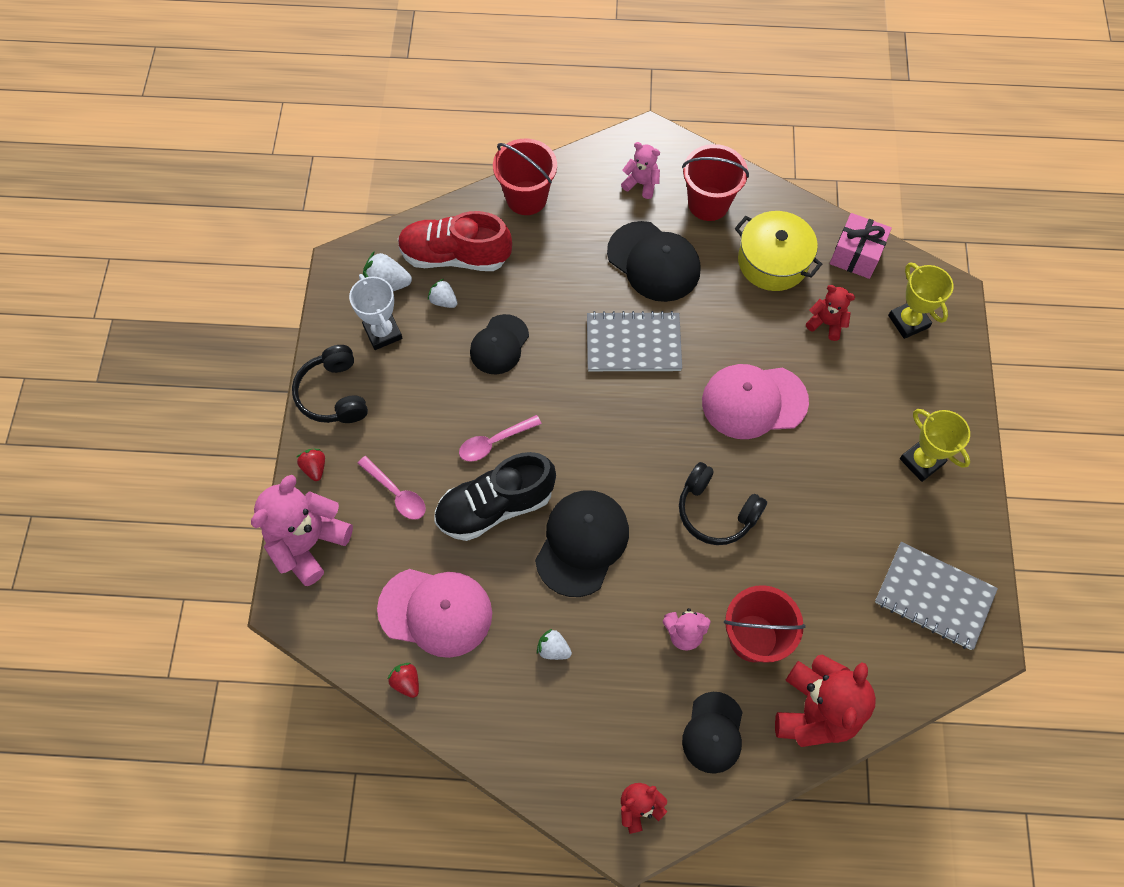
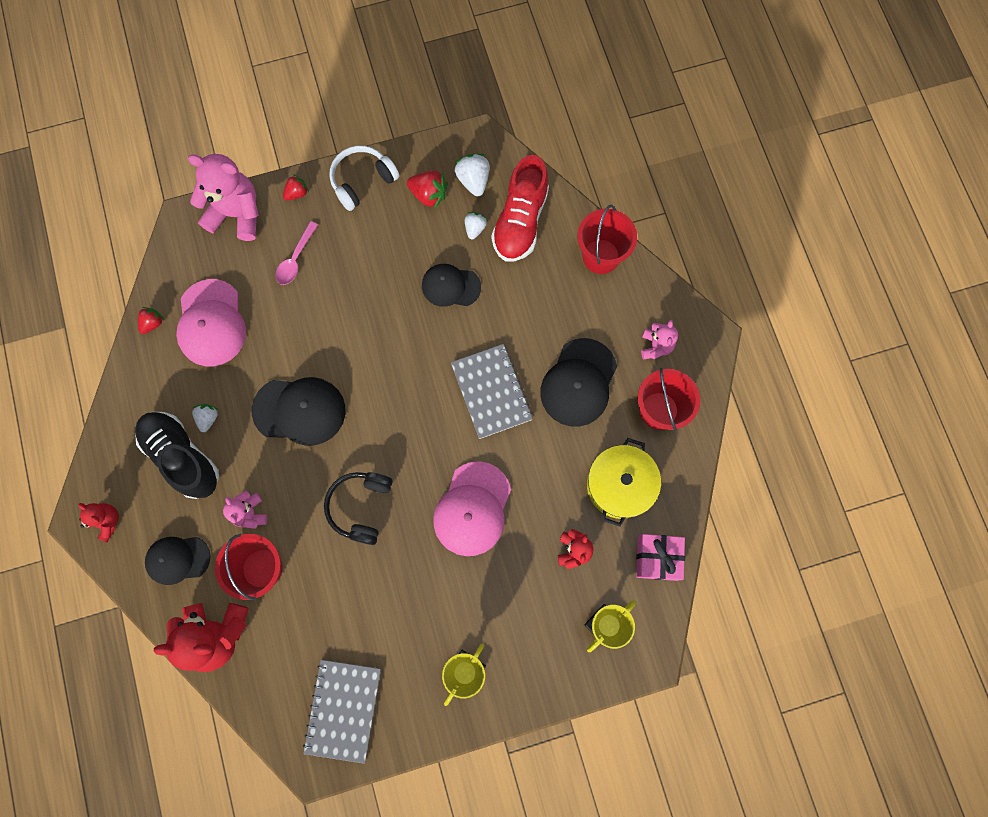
camera: 70 degrees right, 10 degrees up
black headphones [292,345,368,423] -> white headphones [329,146,399,211]
white trophy [349,274,403,350] -> red strawberry [407,170,448,209]
red shoe [398,211,512,271] -> red shoe turned 150 degrees counterclockwise [491,155,549,262]
black shoe [434,452,556,541] -> black shoe moved to [135,412,219,499]
pink spoon [459,415,542,462] -> none
pink cap [702,364,809,439] -> pink cap turned 135 degrees counterclockwise [433,461,511,556]

